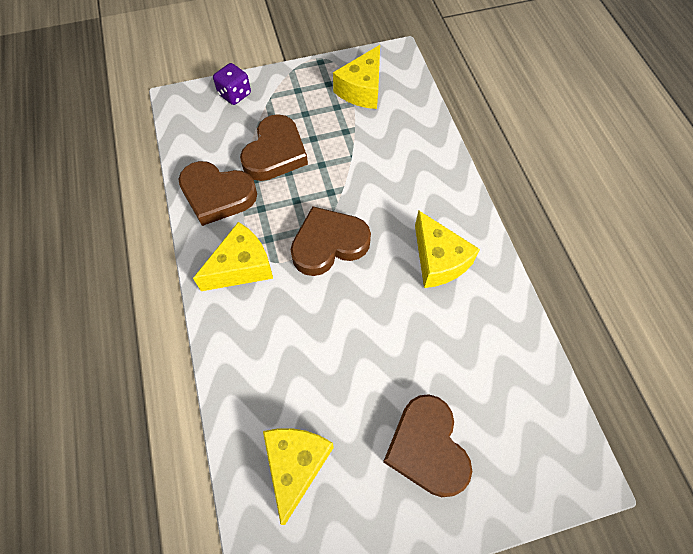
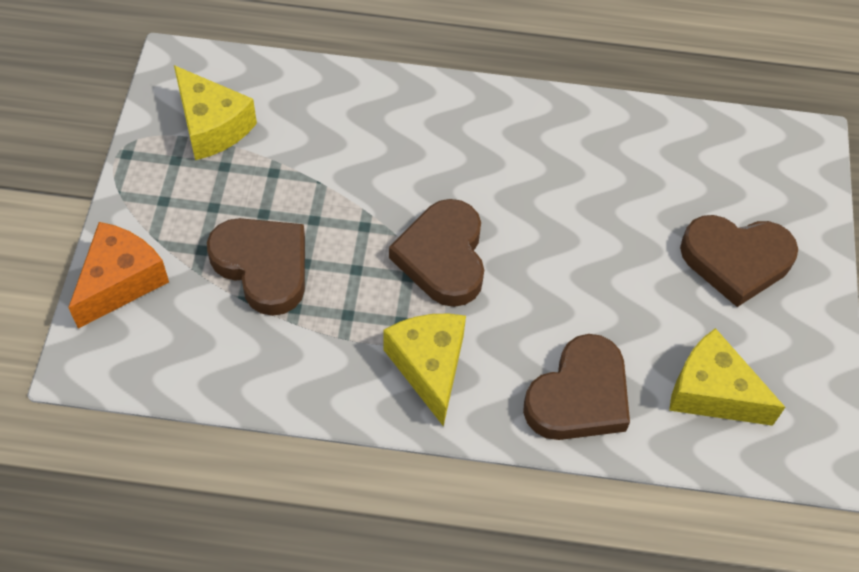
camera: 70 degrees left, 5 degrees down
brown heart [178,161,257,226] -> brown heart moved to [523,334,630,440]
purple dice [213,63,251,105] -> orange cheese [68,222,169,329]
yellow cheese [415,210,480,288] -> none

